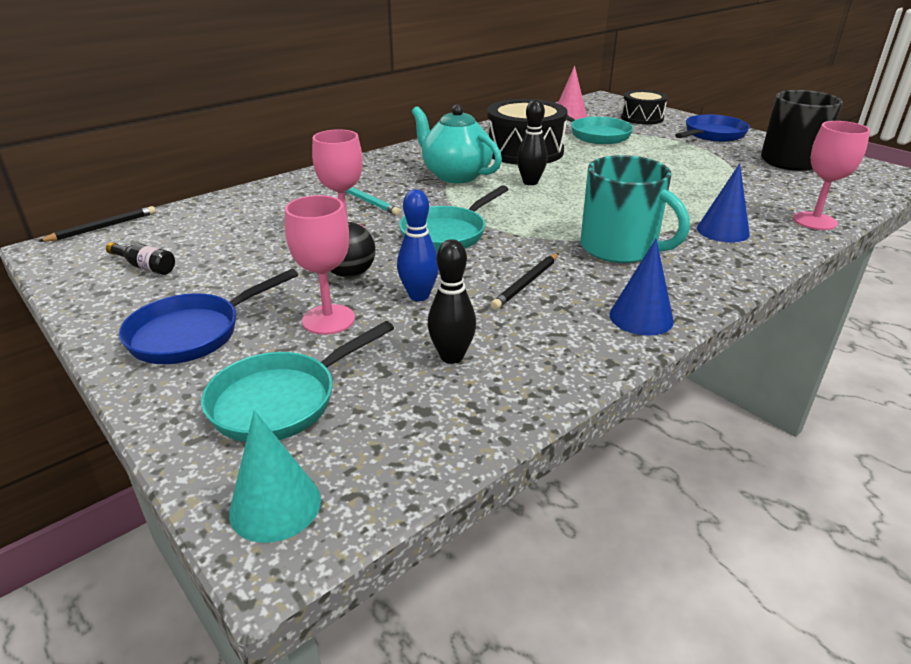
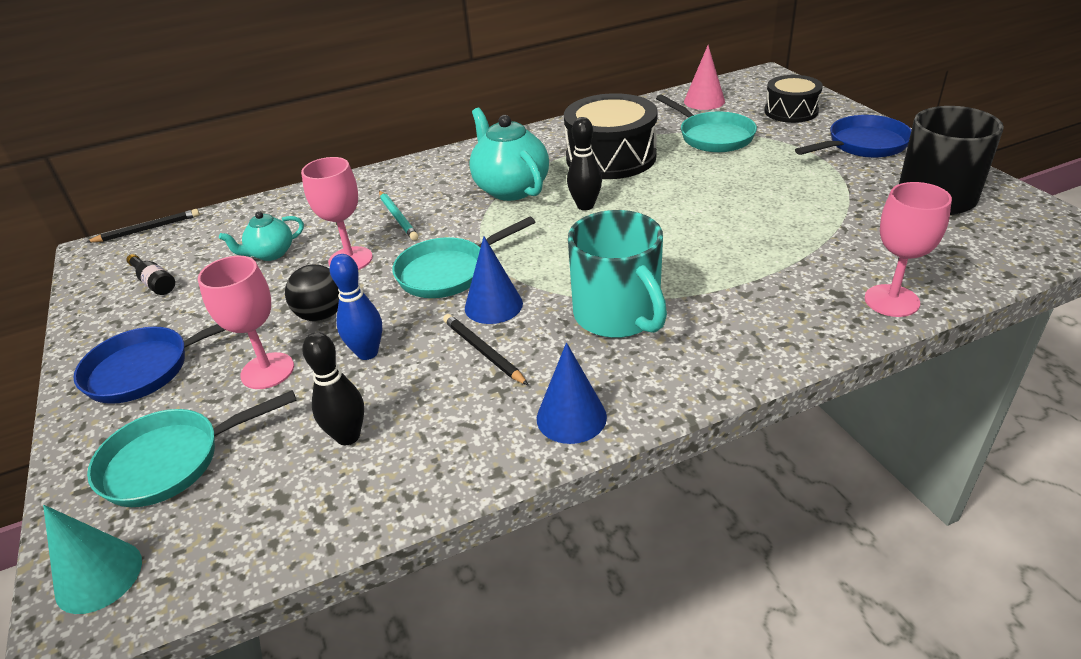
camera: 20 degrees right, 5 degrees up
black pencil [491,253,559,310] -> black pencil turned 90 degrees clockwise [443,314,528,385]
blue cone [697,163,750,243] -> blue cone moved to [465,237,523,324]
none -> turquoise teapot [219,211,304,261]

